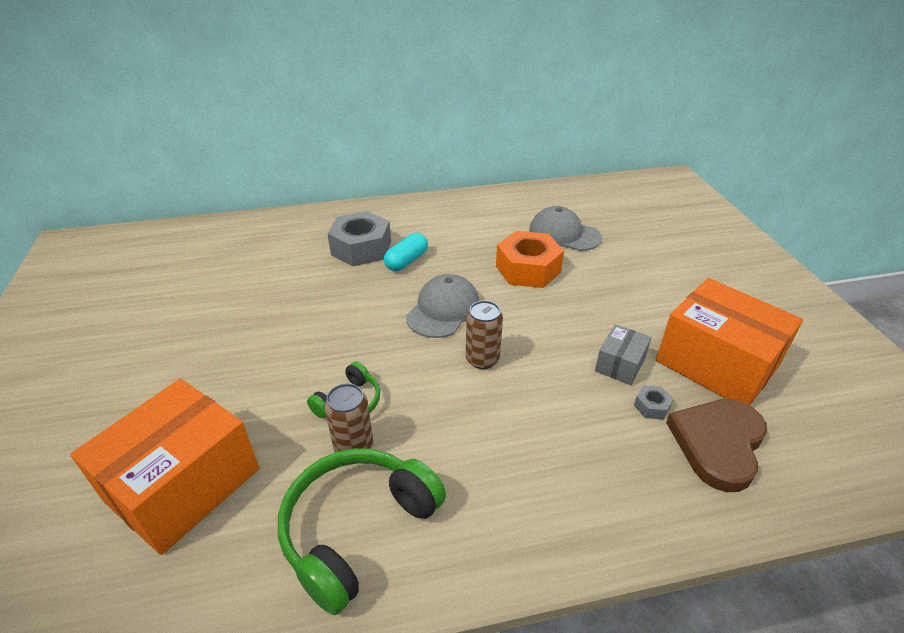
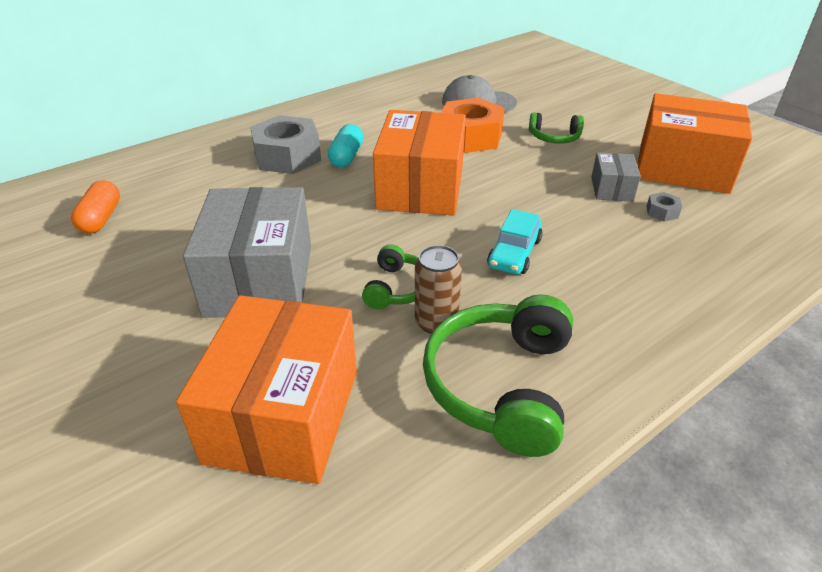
camera: 25 degrees left, 0 degrees up
grey cap [406,274,479,338] -> orange box [373,110,466,216]
brown can [466,300,503,369] -> none
brown heart [666,399,767,492] -> none
none -> orange capsule [71,180,120,234]
none -> grey box [183,187,311,318]
none -> turquoise car [487,209,543,274]
none -> green headphones [529,112,584,144]

